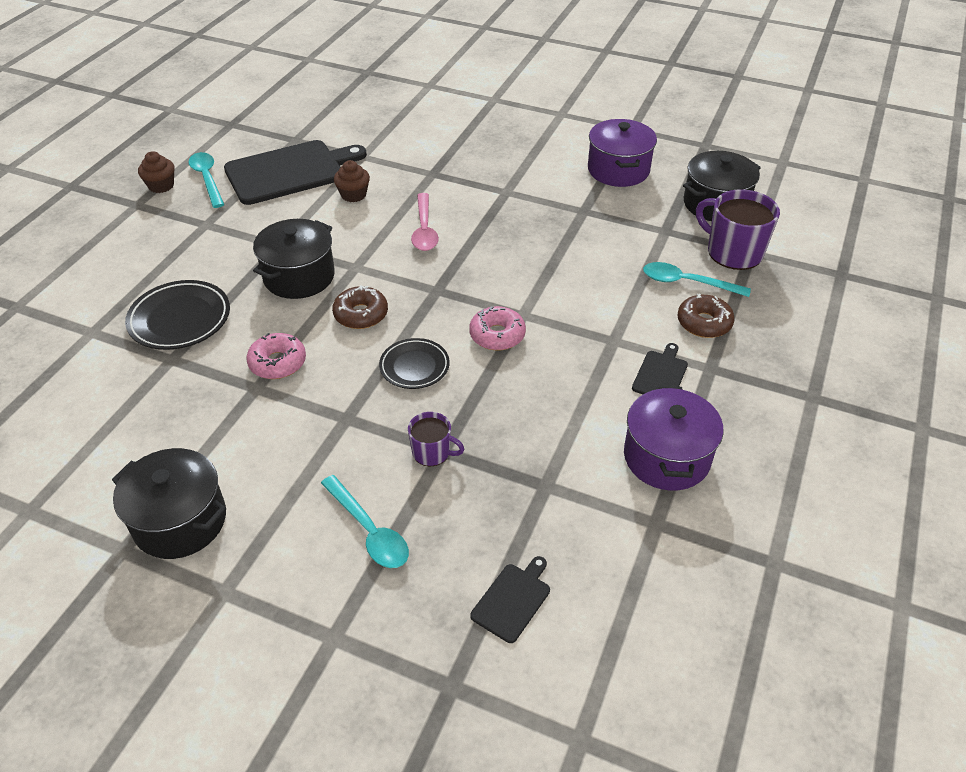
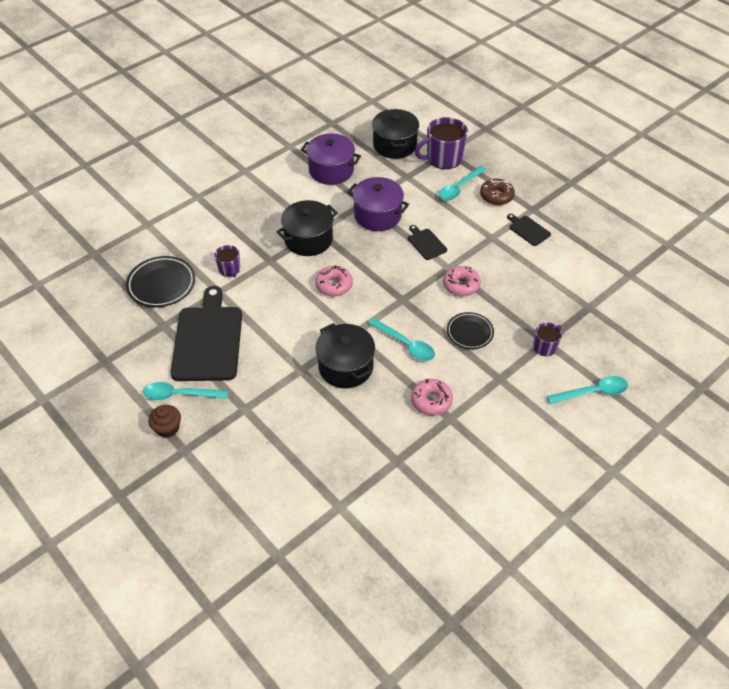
camera: 65 degrees left, 5 degrees up
black pot [112,448,226,559] -> black pot moved to [277,200,338,256]
black plate [125,280,230,350] -> black plate moved to [126,256,195,308]
brown donut [332,285,388,329] -> turquoise spoon [368,318,435,361]
brown cupcake [334,160,370,202] -> none
pink spoon [411,193,439,251] -> pink donut [315,266,353,296]
black cutting board [470,556,550,643] -> black cutting board moved to [408,225,447,260]
purple pot [624,386,723,491] -> purple pot moved to [347,177,409,231]
none -> purple mug [214,245,240,278]

